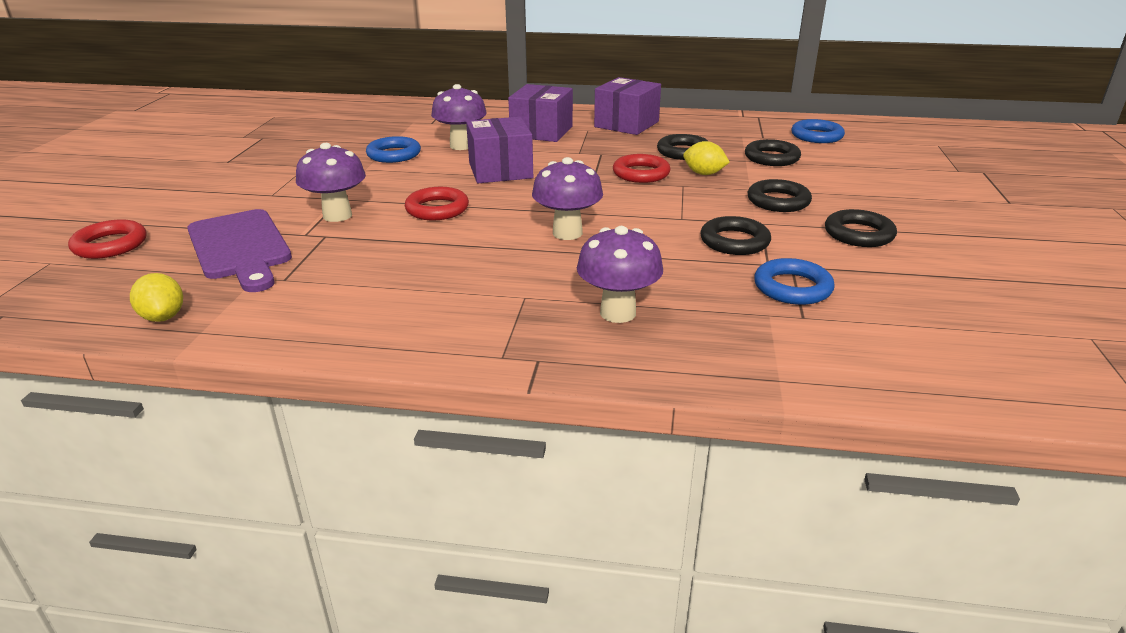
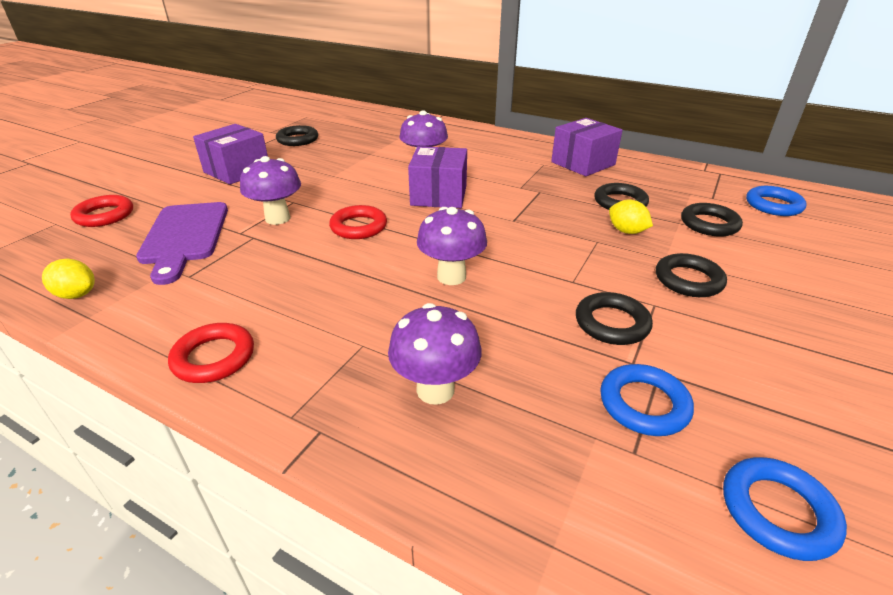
camera: 20 degrees right, 5 degrees up
yellow lemon [130,273,183,322] -> yellow lemon turned 60 degrees counterclockwise [42,259,95,299]
blue ring [366,136,421,163] -> blue ring moved to [723,457,847,561]
purple box [508,84,573,142] -> purple box moved to [193,124,268,185]
red ring [613,154,671,183] -> red ring moved to [168,323,254,383]
black ring [825,209,897,247] -> black ring moved to [276,125,318,146]

